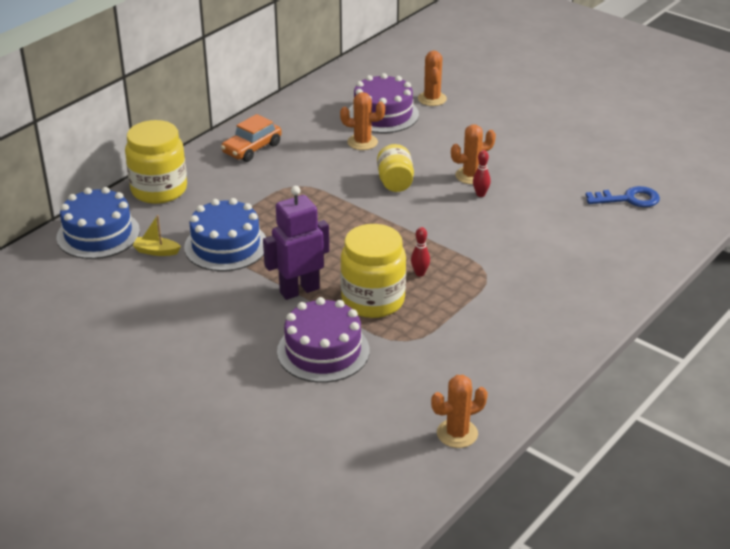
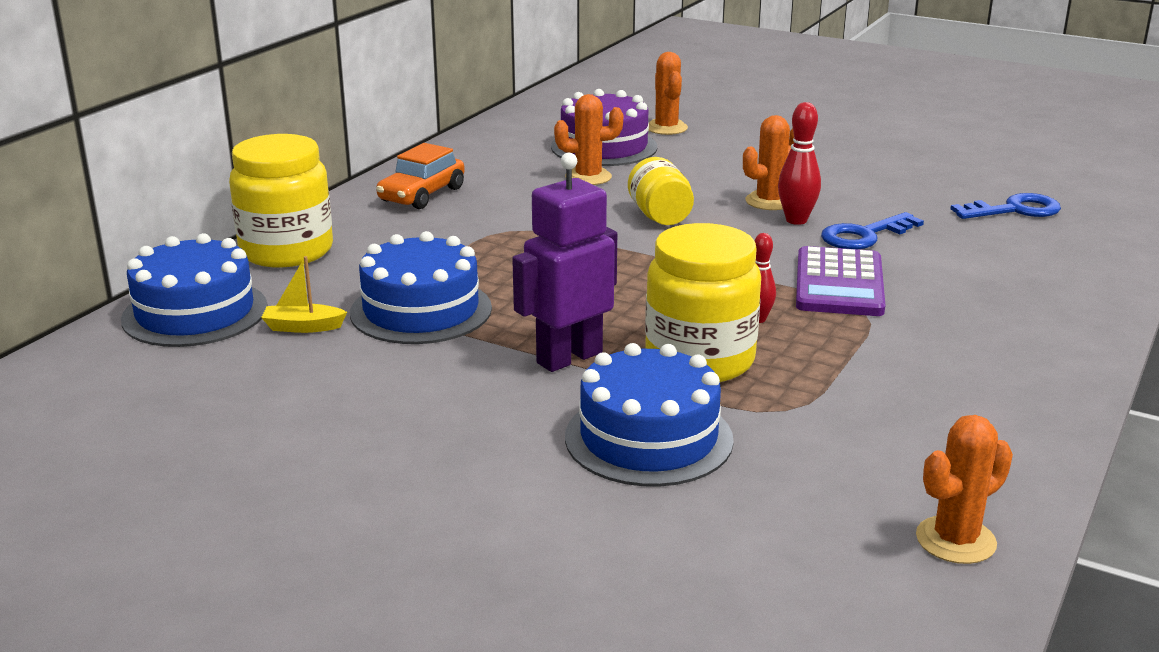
camera: 10 degrees left, 10 degrees down
purple cake [277,297,370,383] -> blue cake [565,343,734,487]
red bowling pin [473,150,491,197] -> red bowling pin [778,102,821,225], size x1.53
none -> purple calculator [796,246,885,316]
none -> blue key [821,212,924,249]

